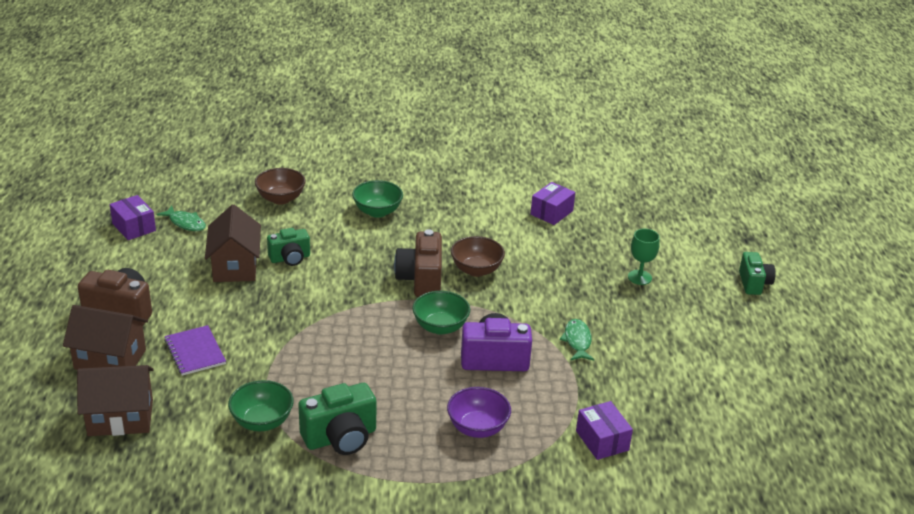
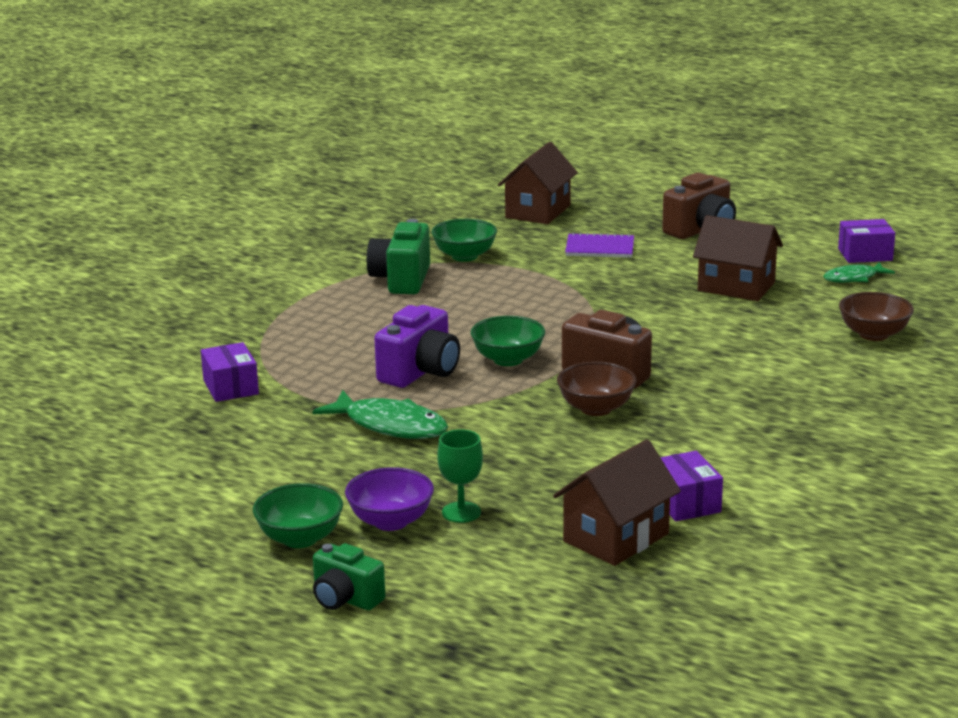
camera: 125 degrees right, 10 degrees down
brown house [63,305,148,370] -> brown house moved to [553,440,681,566]
green camera [267,228,310,266] -> none
green bowl [352,180,403,218] -> green bowl moved to [253,483,343,548]
purple bowl [447,387,511,438] -> purple bowl moved to [345,467,434,531]
green fish [560,319,594,361] -> green fish [312,390,448,439], size x1.65
purple box [576,401,633,460] -> purple box turned 60 degrees clockwise [201,342,259,402]

